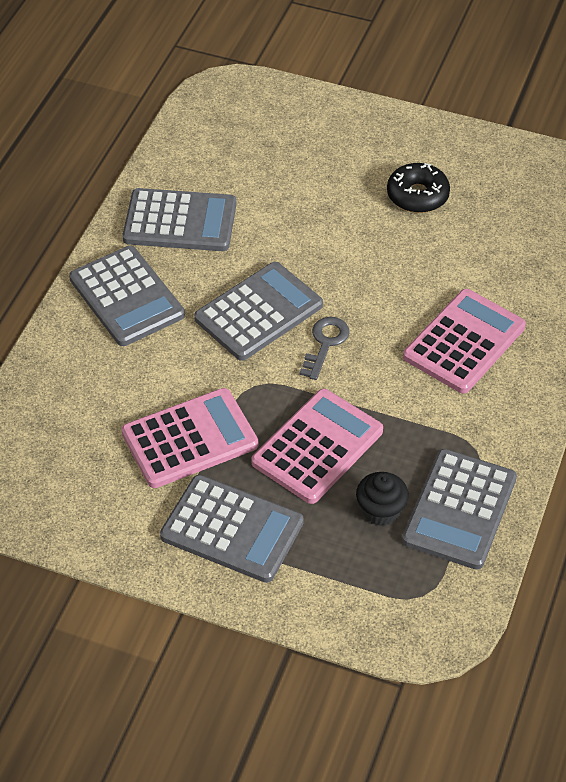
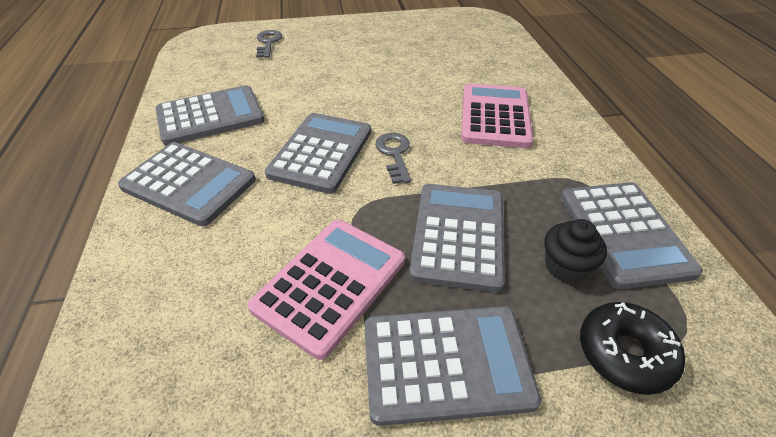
camera: 30 degrees left, 5 degrees down
pink calculator [251,389,383,504] -> grey calculator [409,184,505,292]
black donut [387,163,450,213] -> black donut moved to [580,302,685,395]
none -> grey key [256,30,282,58]

